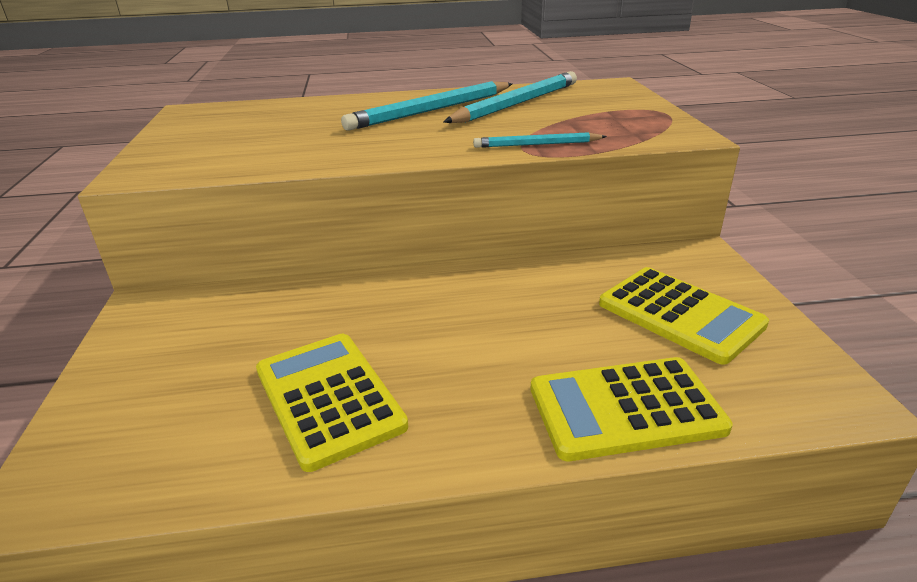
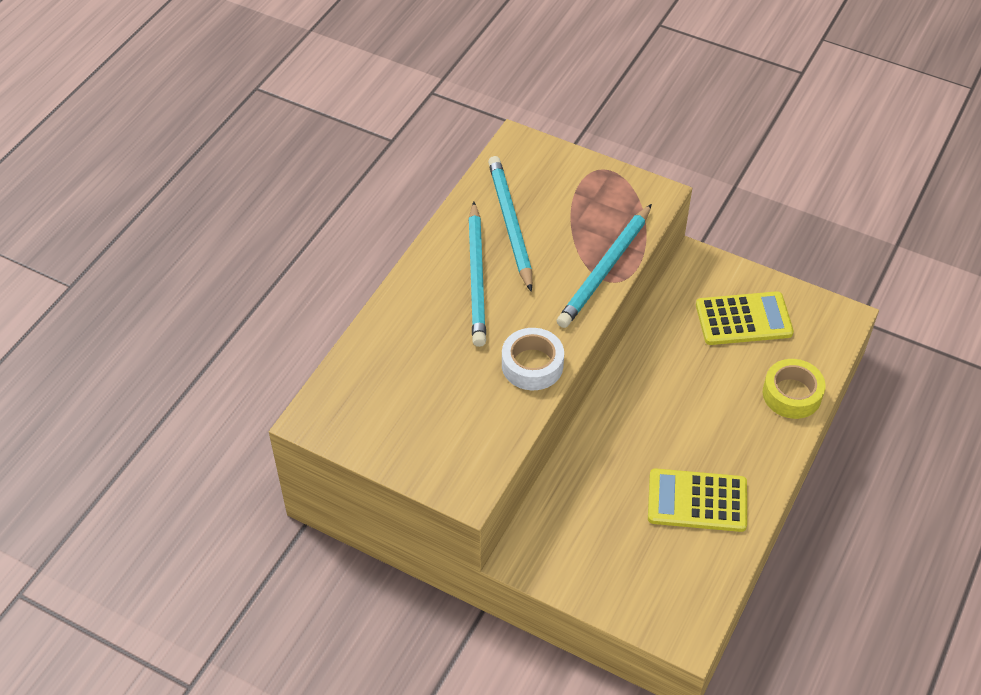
camera: 55 degrees left, 20 degrees up
turquoise pencil [473,132,607,148] -> turquoise pencil [557,204,652,328], size x1.82
yellow calculator [531,357,733,461] -> yellow tape [763,359,826,419]
none -> white tape [502,328,564,390]

